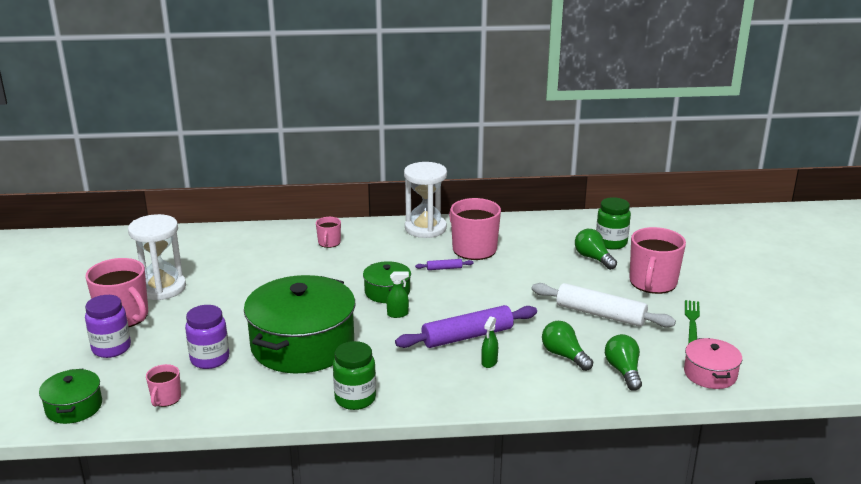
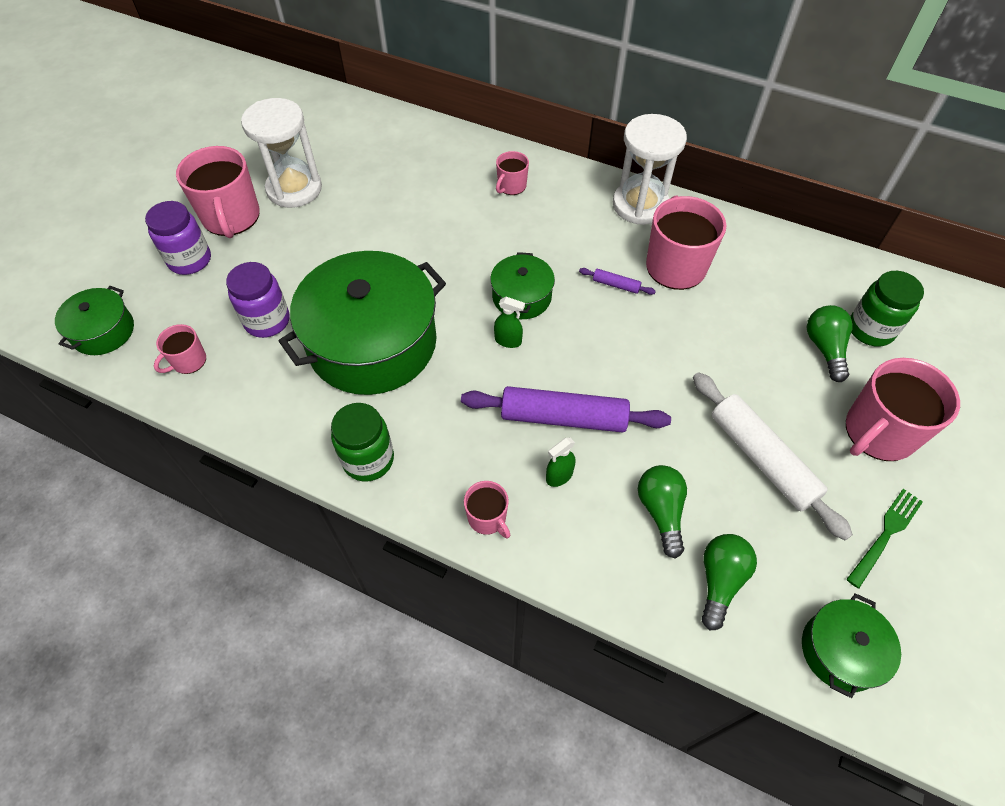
camera: 30 degrees right, 30 degrees up
pink pot [684,338,742,389] -> green pot [802,593,901,698]
none -> pink mug [464,481,510,539]

